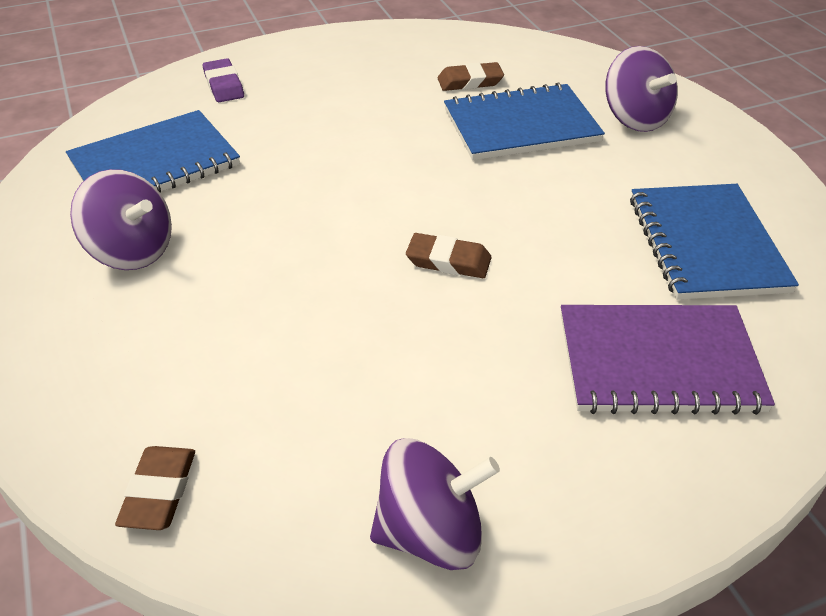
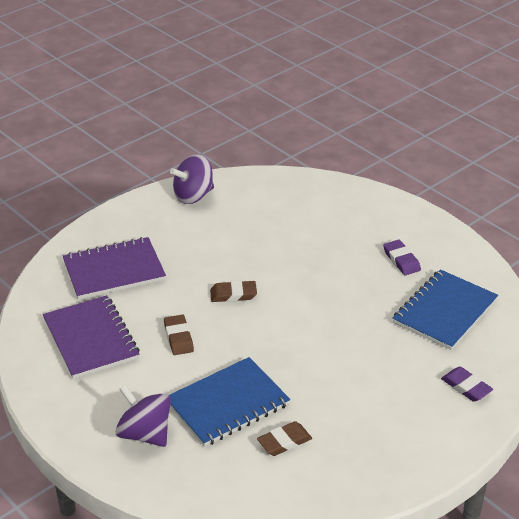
camera: 160 degrees right, 5 degrees down
purple spinning top [70,169,172,270] -> purple eraser [383,240,421,275]
brown eraser [115,446,195,530] -> brown eraser moved to [164,315,194,355]
blue notebook [630,184,799,300] -> purple notebook [43,295,140,379]

